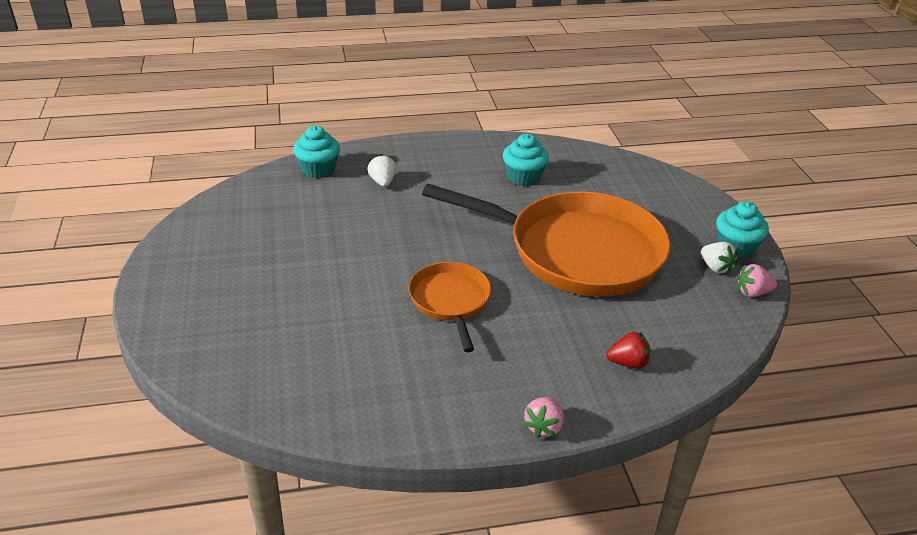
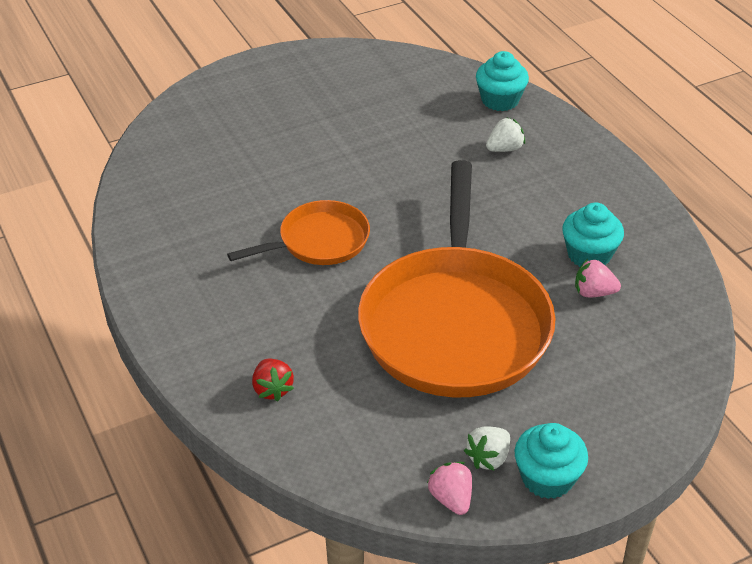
camera: 75 degrees right, 5 degrees up
pink strawberry [523,397,564,438] -> pink strawberry moved to [575,259,621,298]

